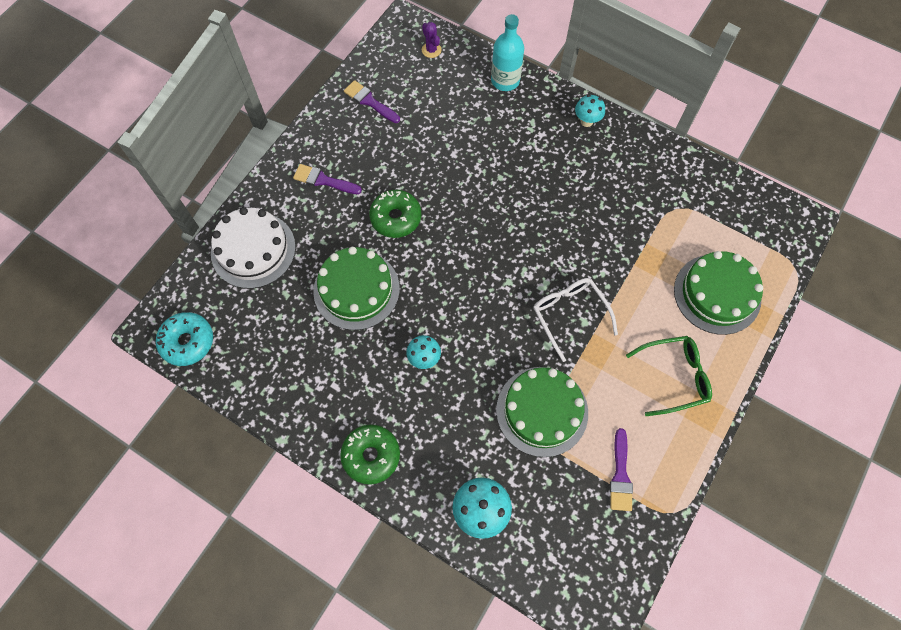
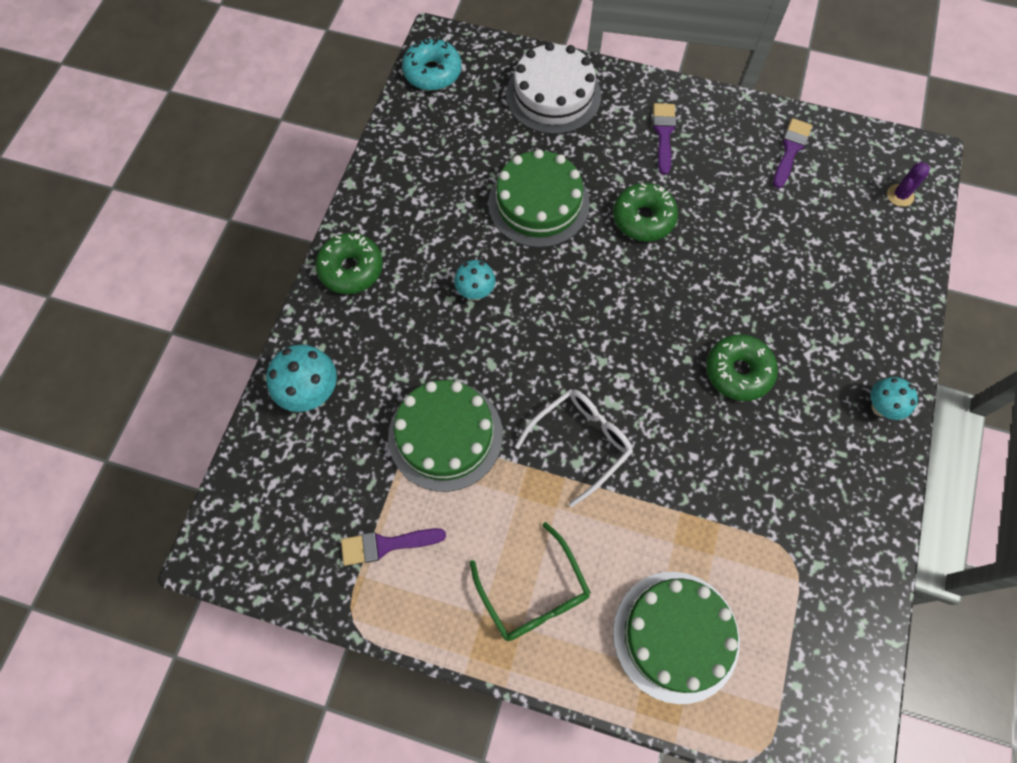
camera: 75 degrees right, 0 degrees up
turquoise bottle [491,14,524,91] -> none
none -> green donut [706,334,778,401]

